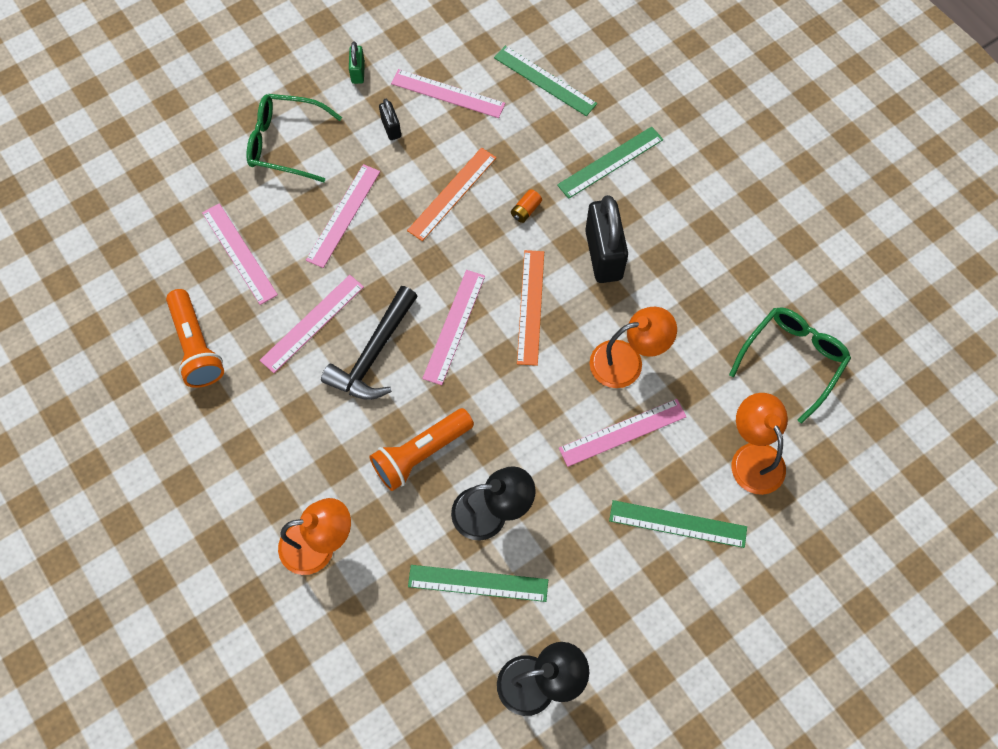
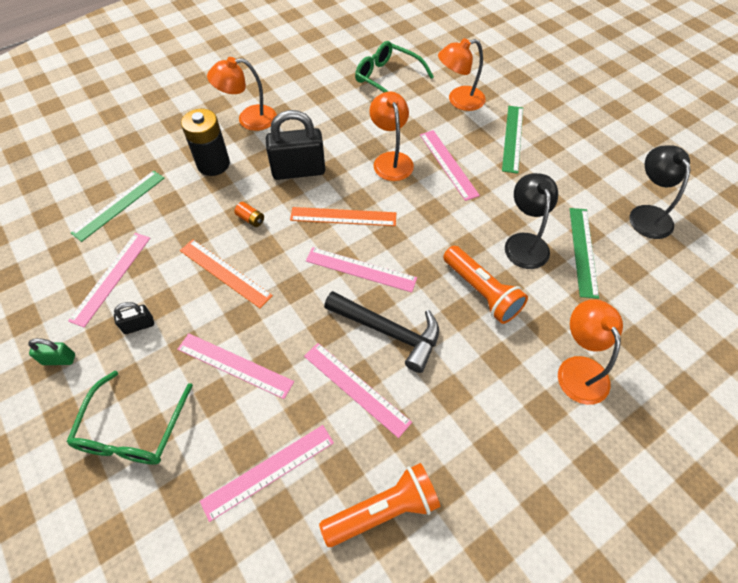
camera: 90 degrees left, 10 degrees down
green ruler [557,126,663,199] -> black battery [181,109,230,176]
none -> orange lamp [207,57,277,131]

